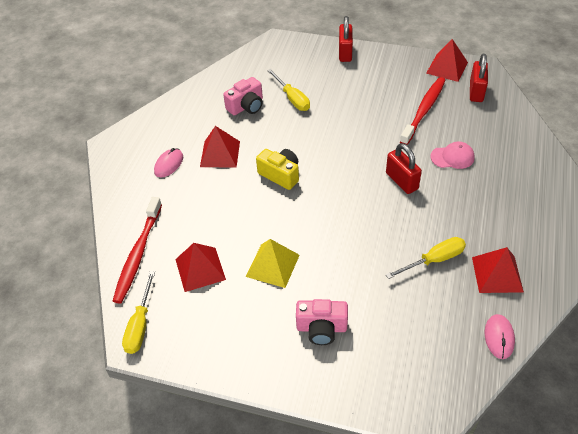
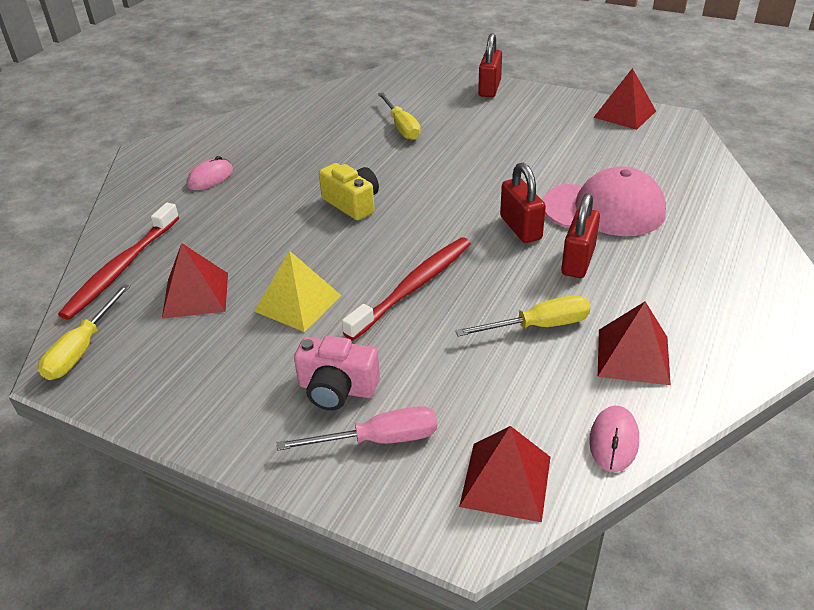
camera: 10 degrees right, 10 degrees down
red pyramid [200,126,240,168] -> red pyramid moved to [459,426,551,522]
pink camera [223,77,263,115] -> none
red toothbrush [400,77,446,145] -> red toothbrush moved to [342,237,471,341]
pink cap [430,142,475,169] -> pink cap [543,167,666,236], size x1.89
red padlock [470,54,488,102] -> red padlock moved to [561,193,600,278]
none -> pink screwdriver [277,406,437,451]

